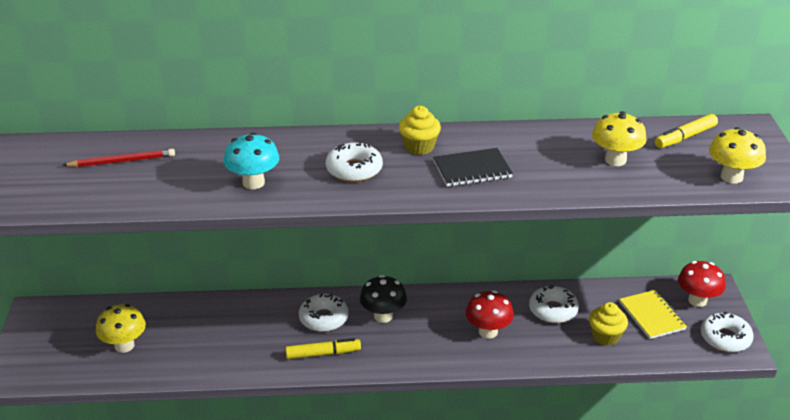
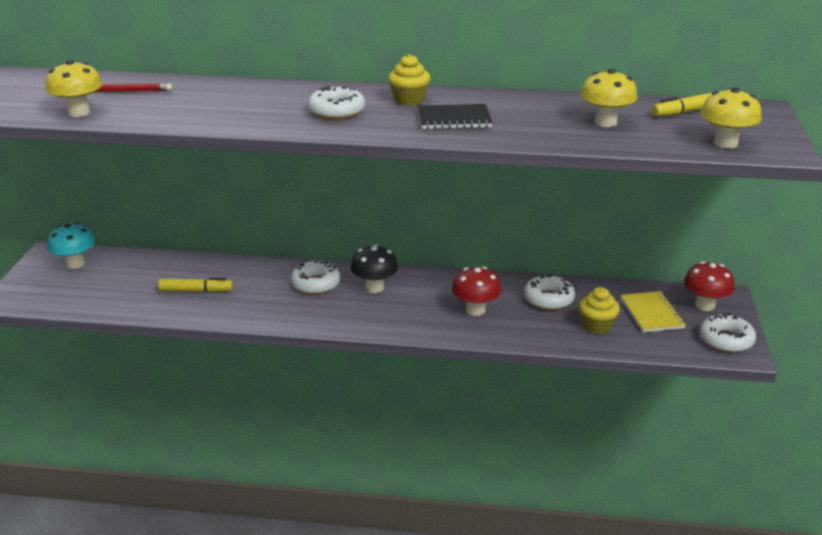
camera: 10 degrees right, 5 degrees down
yellow mushroom [96,304,146,353] -> yellow mushroom moved to [45,60,102,117]
turquoise mushroom [224,132,279,189] -> turquoise mushroom moved to [47,222,95,269]
yellow marker [285,338,361,359] -> yellow marker moved to [158,277,233,292]

